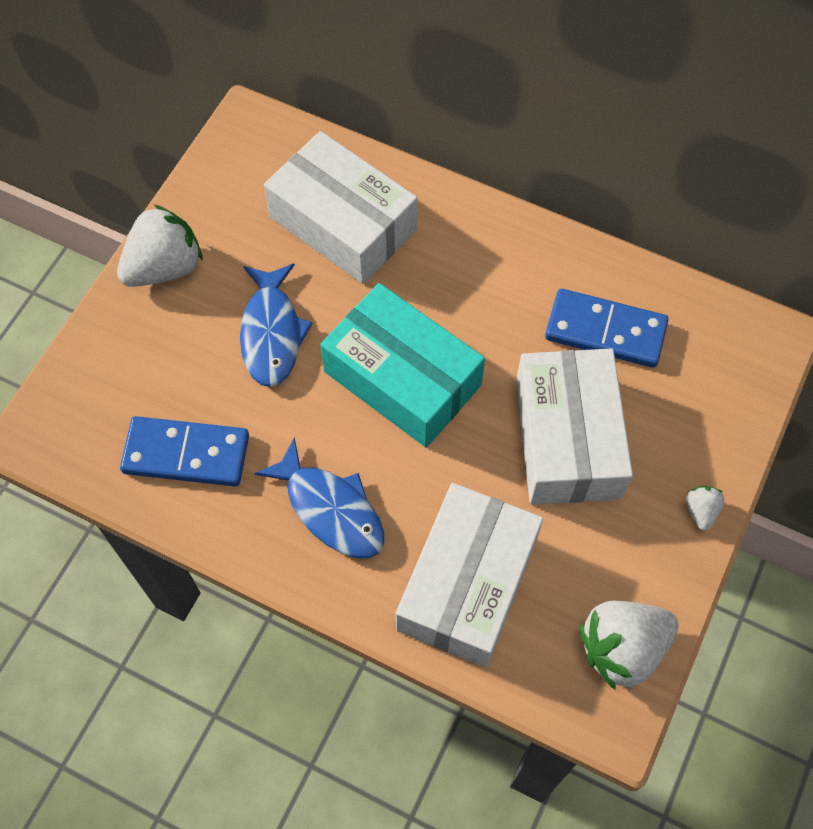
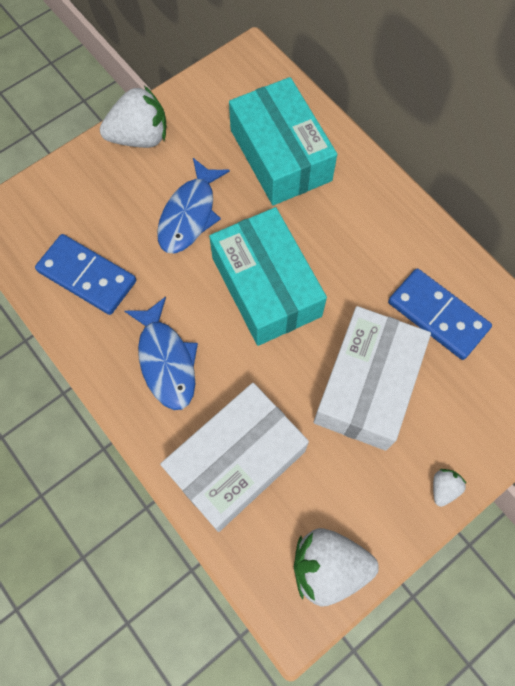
camera: 25 degrees right, 5 degrees up
white box [264,131,417,284] -> turquoise box [229,77,337,205]

